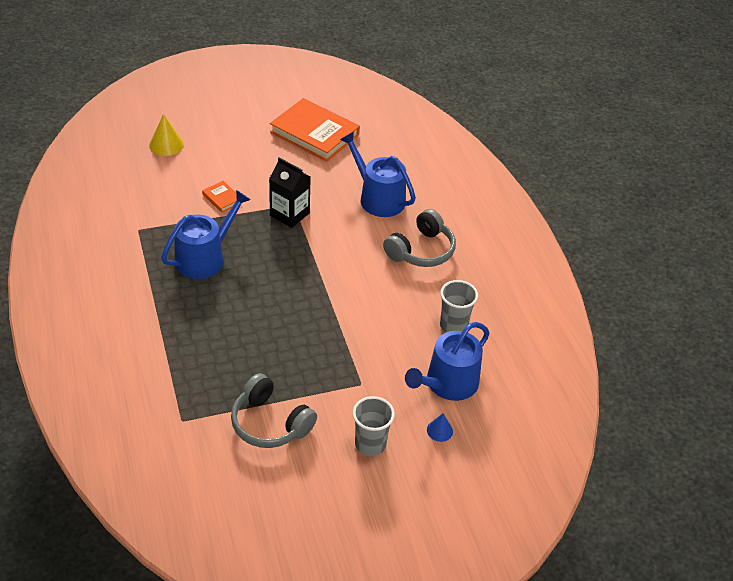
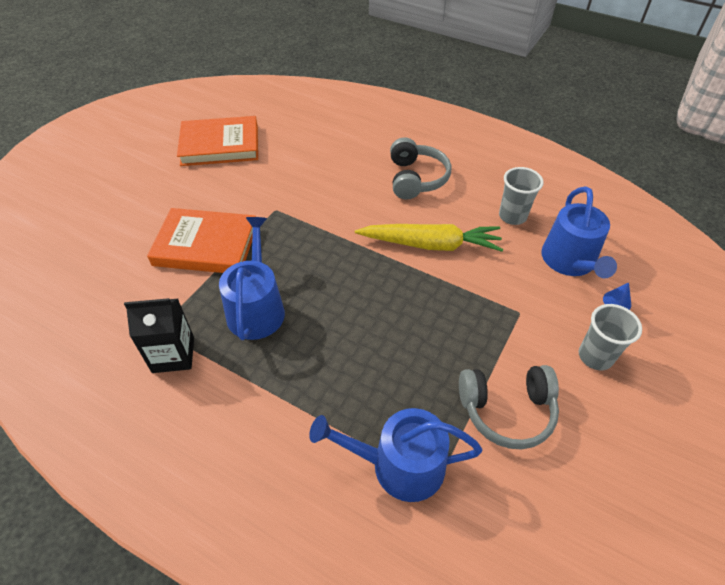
camera: 40 degrees left, 5 degrees up
yellow cone [149,114,184,156] -> none
orange book [202,181,237,213] -> orange book [147,208,256,273], size x2.29
black carton [269,157,311,228] -> black carton moved to [124,298,194,373]
blue watering can [340,132,416,217] -> blue watering can moved to [309,408,482,502]
none -> yellow carrot [355,224,503,252]

